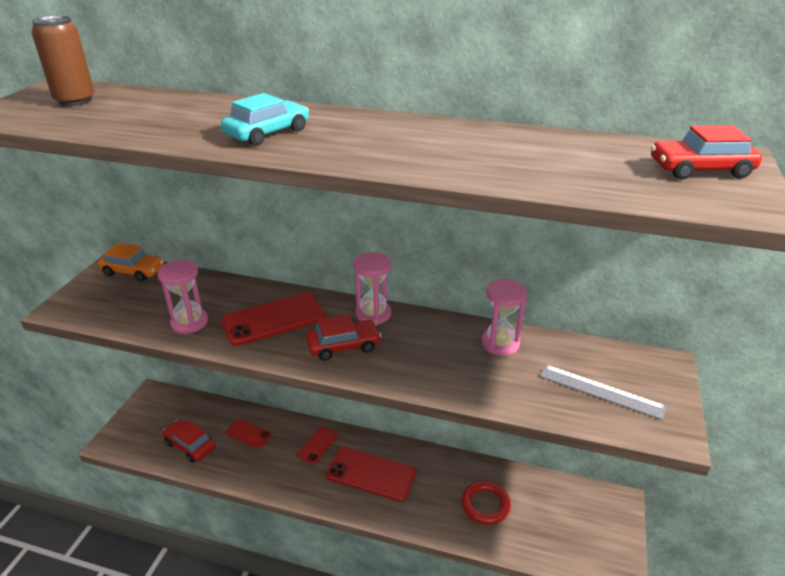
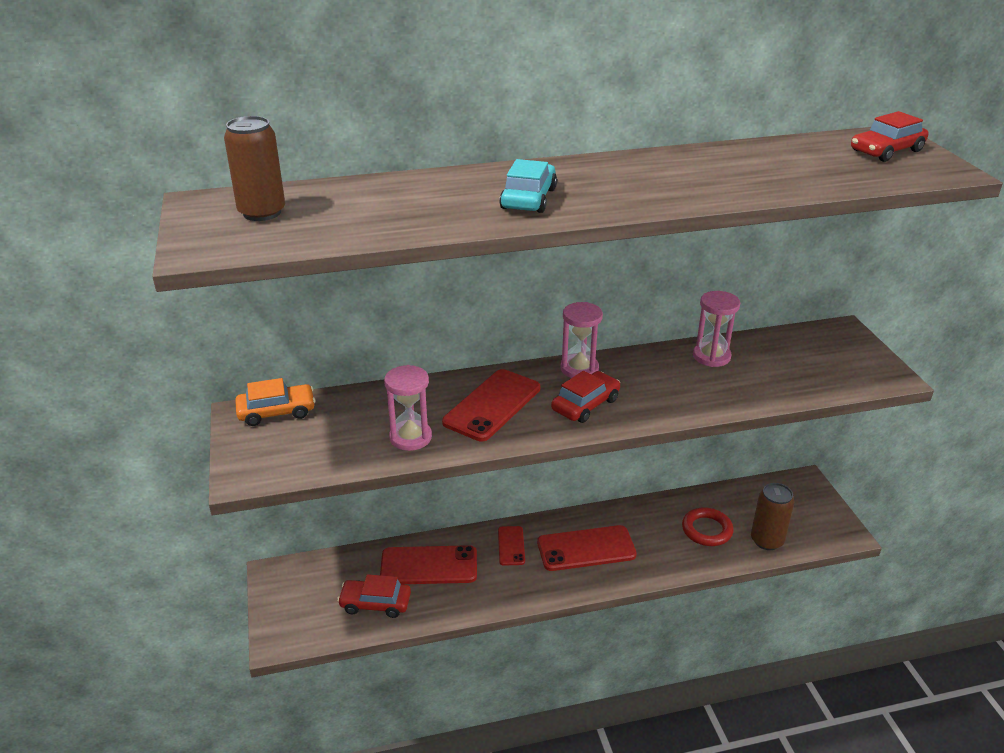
camera: 30 degrees left, 0 degrees up
red phone [226,419,272,449] -> red phone [380,545,477,584], size x1.80
grey ruler [540,365,667,420] -> none
none -> brown can [751,483,794,550]

